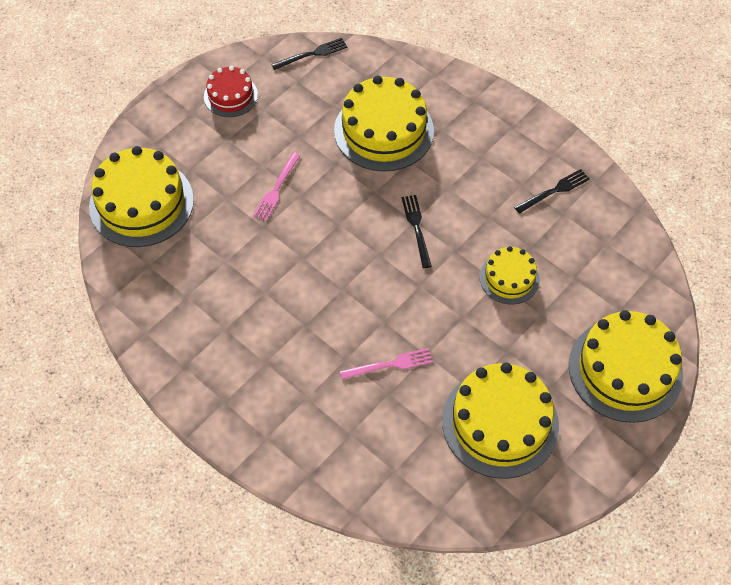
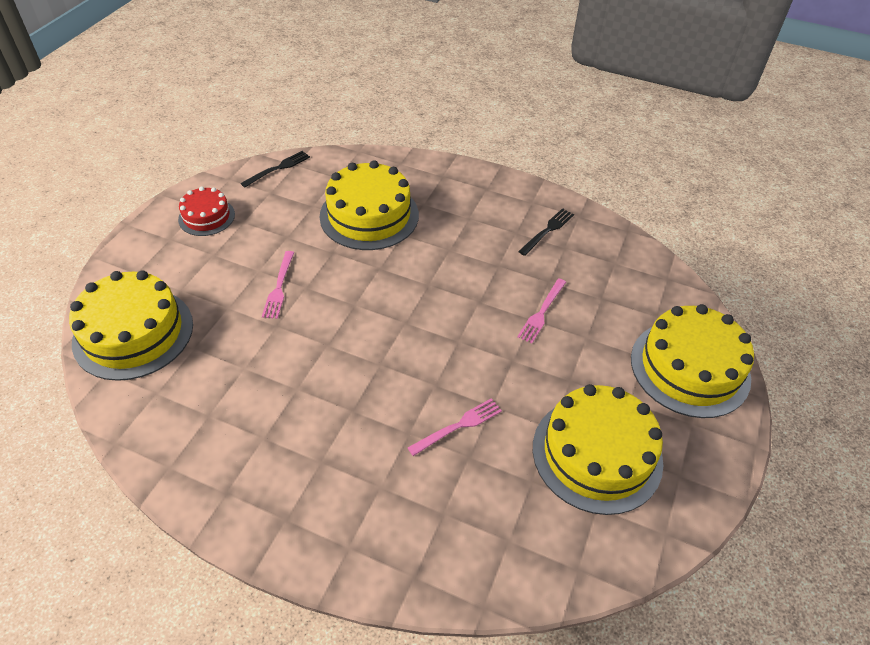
camera: 20 degrees left, 10 degrees down
black fork [402,195,432,268] -> none
yellow cake [480,246,540,304] -> pink fork [517,278,566,344]

